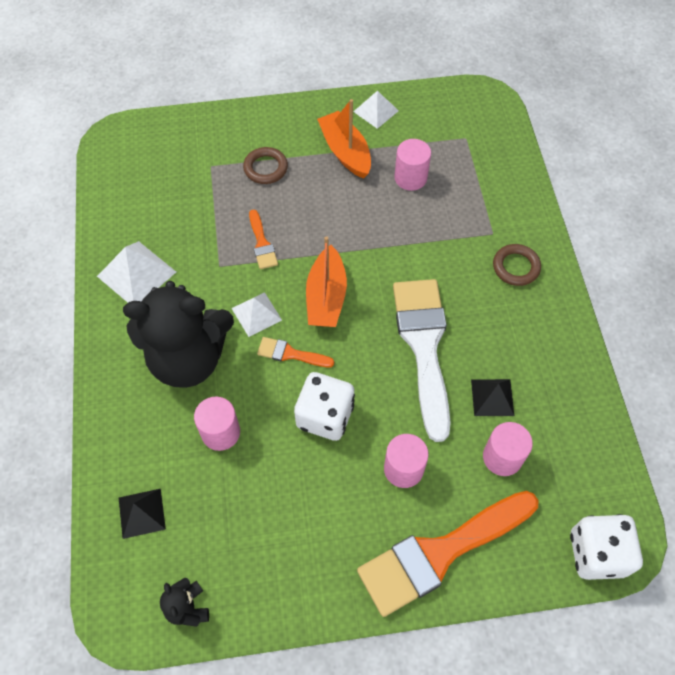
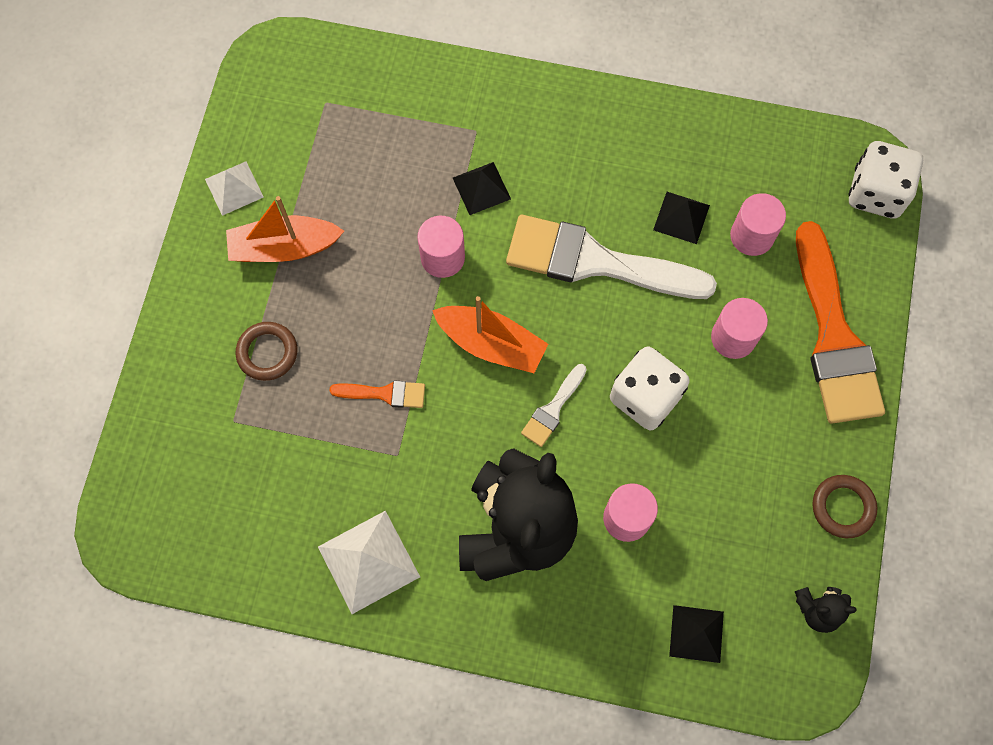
camera: 70 degrees left, 10 degrees up
white pyramid [232,292,282,337] -> none
orange brush [257,337,334,367] -> white brush [521,364,587,447]
pink cylinder [394,139,431,191] -> pink cylinder moved to [417,216,465,278]
brown ring [493,244,541,286] -> brown ring moved to [812,475,877,538]
none -> black pyramid [453,162,511,215]

